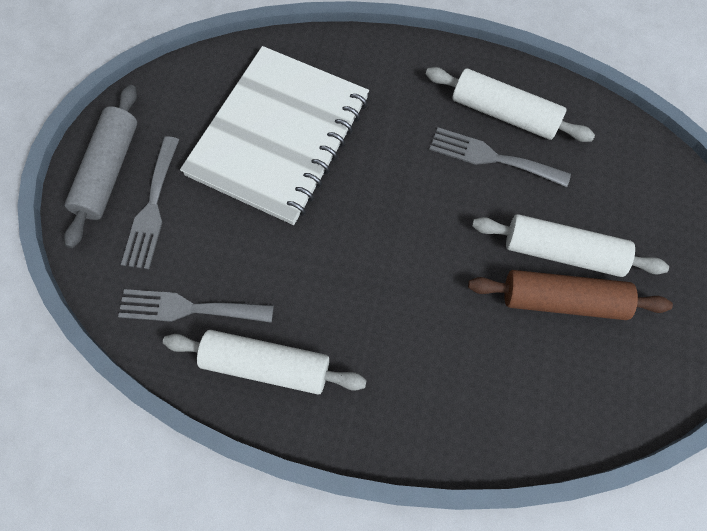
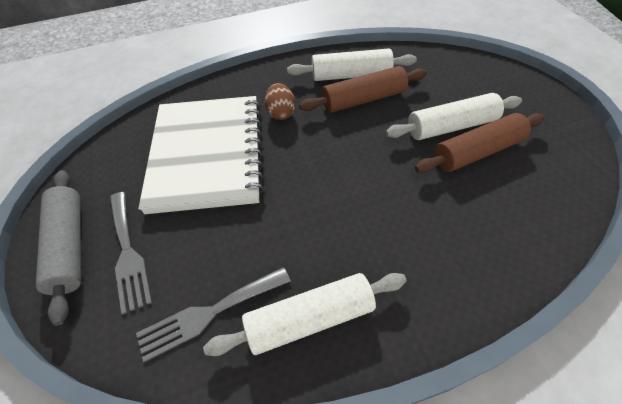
camera: 30 degrees left, 15 degrees down
grey fork [429,127,571,187] -> brown rolling pin [299,66,427,113]
none -> brown egg [265,83,295,120]

